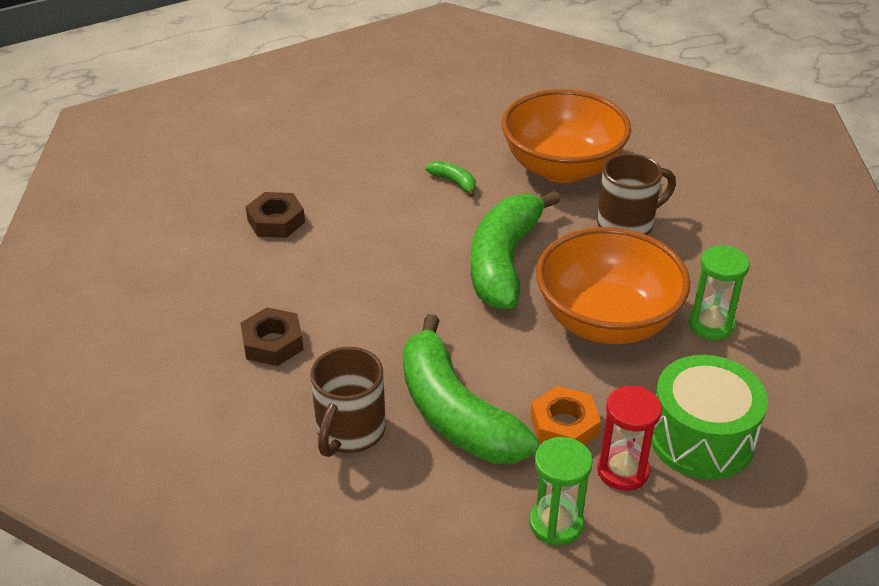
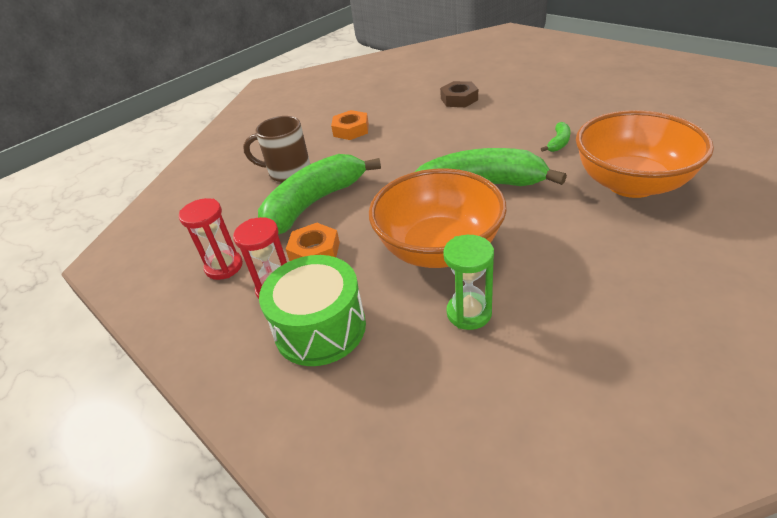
camera: 80 degrees right, 0 degrees up
brown nut [240,307,304,366] -> orange nut [331,110,369,140]
green hourglass [529,437,593,546] -> red hourglass [179,198,243,280]
brown mug [597,153,676,235] -> none

